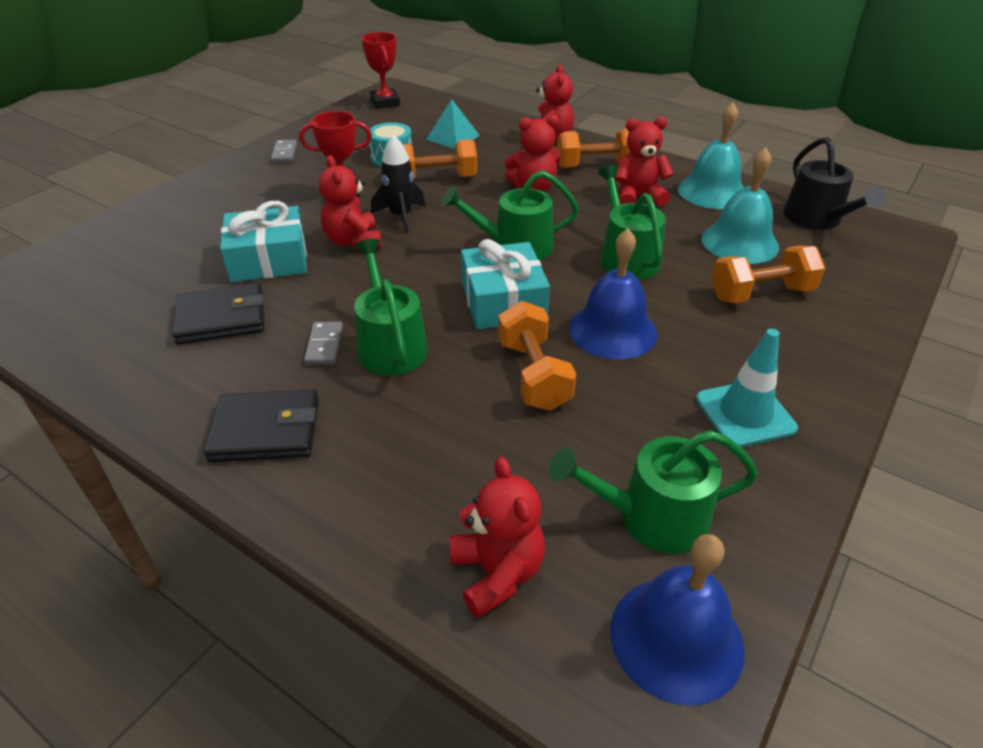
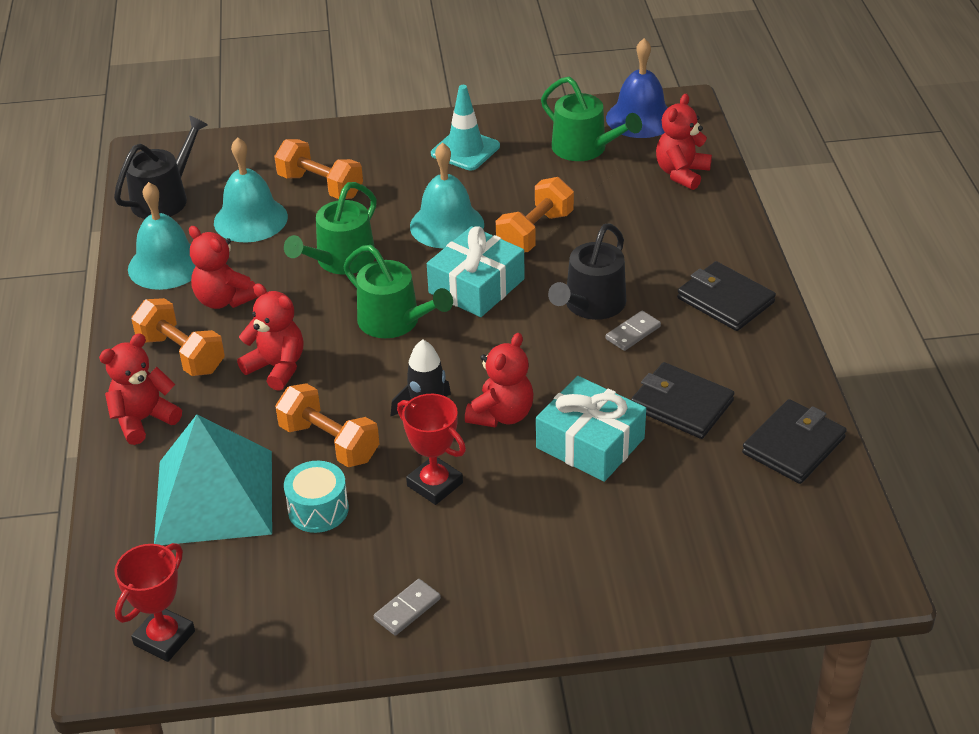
camera: 130 degrees left, 0 degrees up
green watering can [354,239,428,376] -> black watering can [548,223,626,320]
turquoise pyramid [426,99,480,149] -> turquoise pyramid [154,415,272,545], size x1.98
blue bell [569,229,657,360] -> turquoise bell [410,142,484,249]
none -> black wallet [742,399,847,484]

